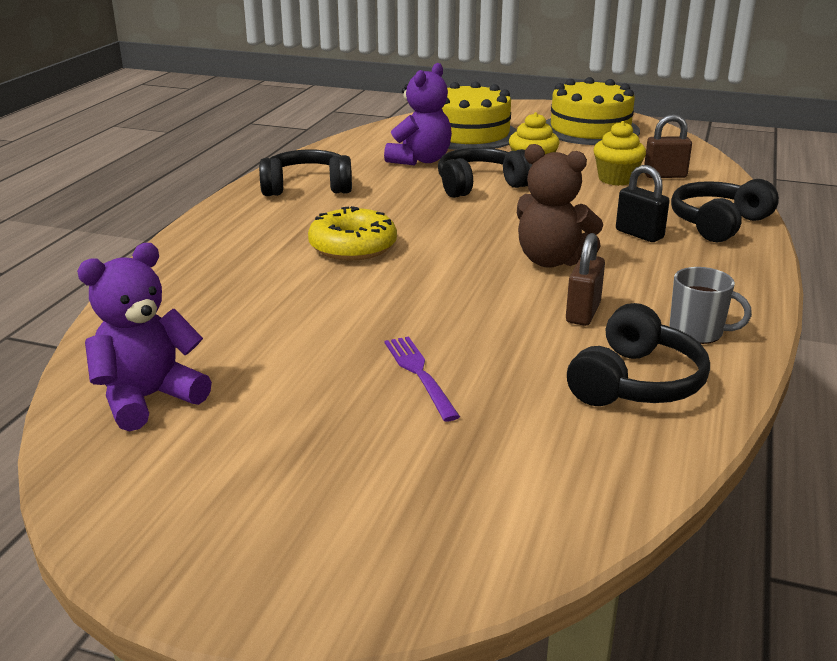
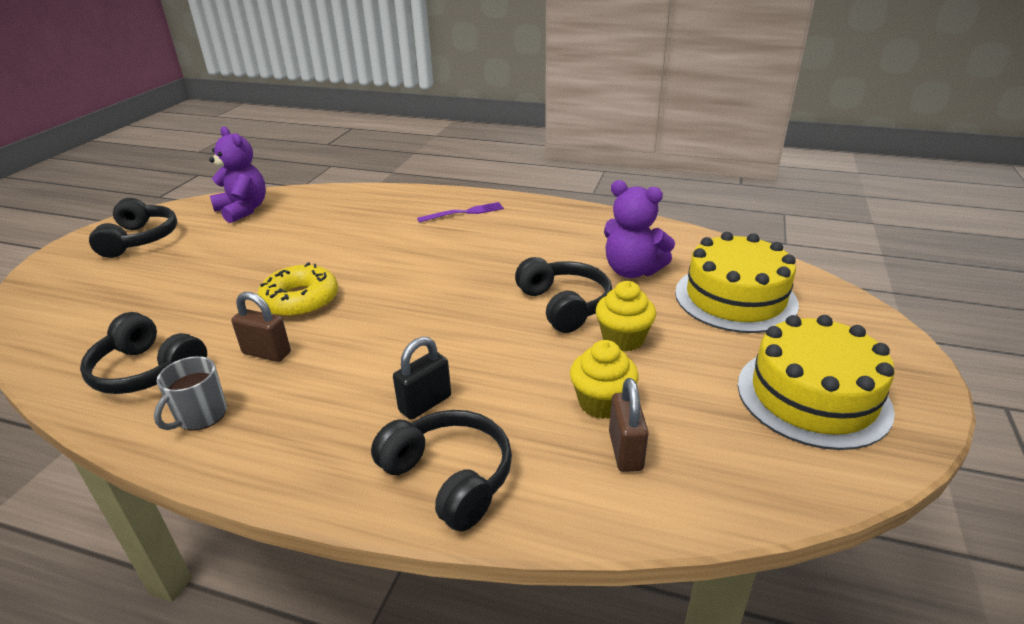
camera: 90 degrees right, 5 degrees up
black headphones [259,150,352,196] -> black headphones moved to [89,198,177,258]
yellow donut [308,206,397,261] -> yellow donut moved to [258,263,338,318]
purple fork [384,336,460,421] -> purple fork moved to [417,202,504,223]
brown teddy bear [517,144,603,268] -> none

